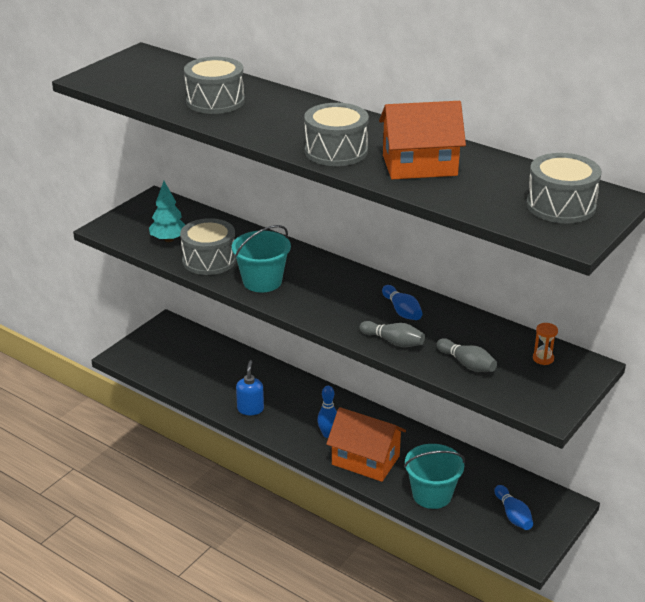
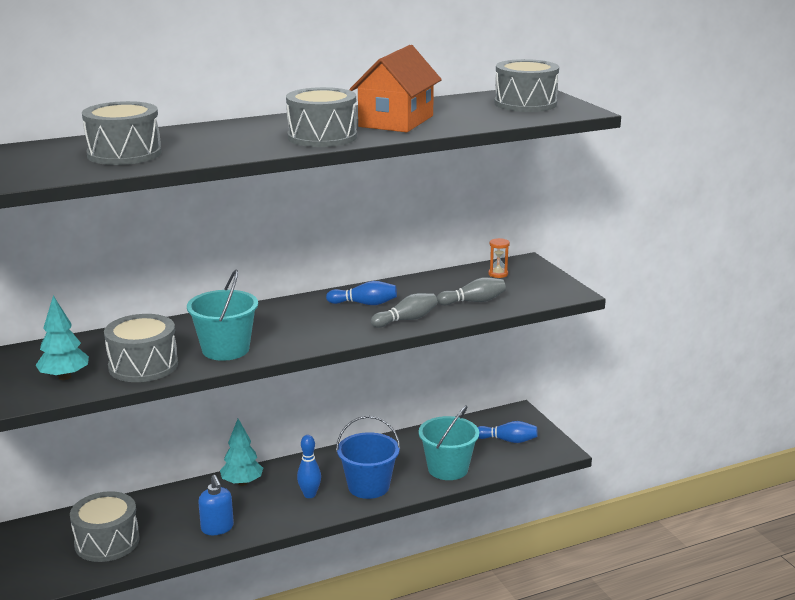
camera: 60 degrees left, 10 degrees down
blue soap dispenser [236,360,264,415] -> blue soap dispenser turned 150 degrees counterclockwise [198,475,234,535]
orange house [326,407,406,482] -> blue bucket [336,416,401,499]
none -> grey drum [70,491,140,562]
none -> turquoise tree [220,419,263,486]

